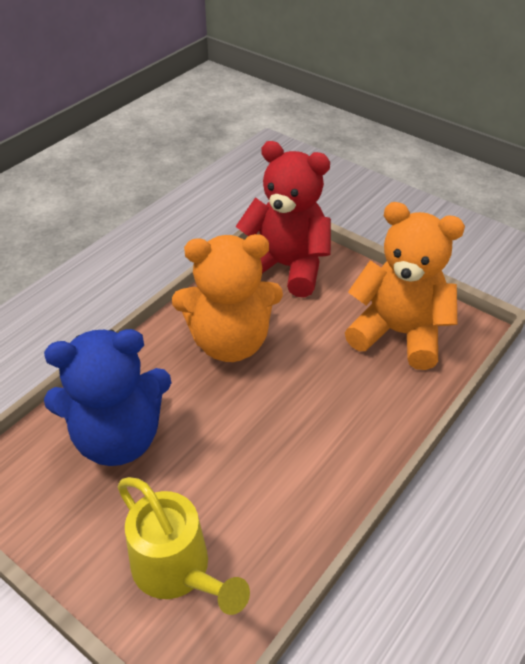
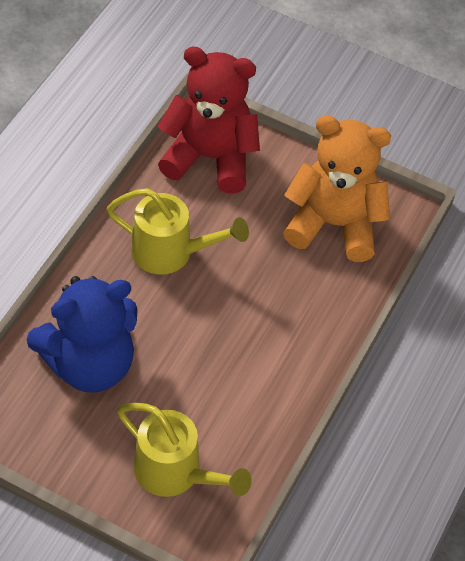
camera: 15 degrees left, 10 degrees up
orange teddy bear [172,234,283,362] -> yellow watering can [107,188,249,274]

